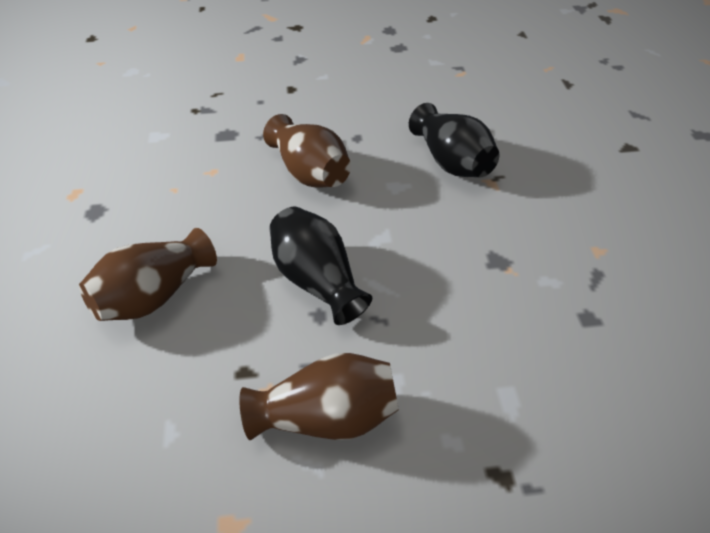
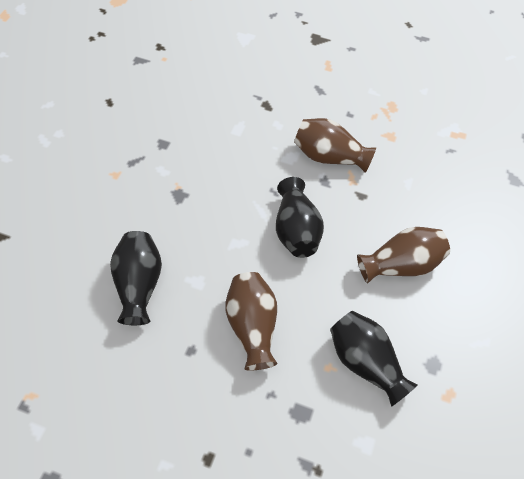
camera: 155 degrees left, 10 degrees up
none -> black vase [330,311,417,407]

